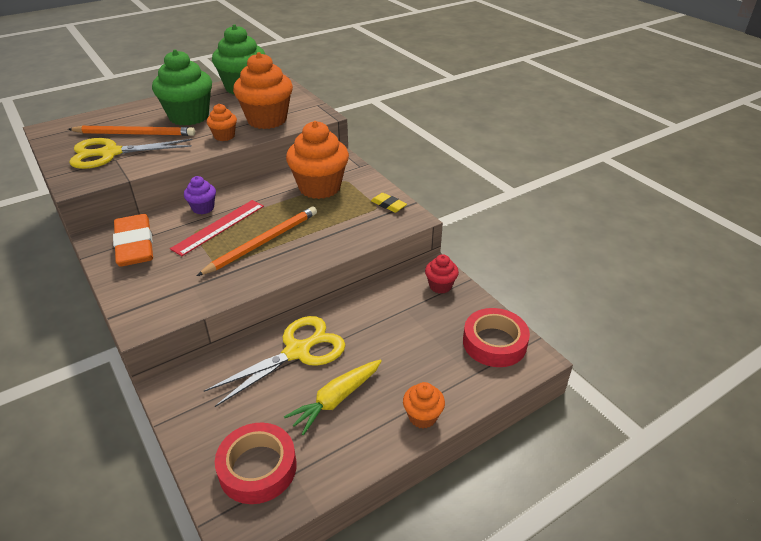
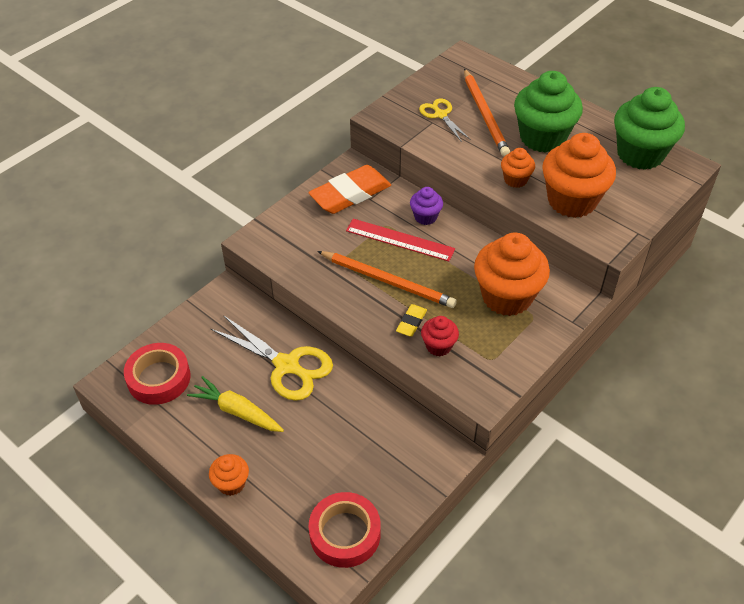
camera: 75 degrees right, 10 degrees up
yellow scissors [69,138,192,169] -> yellow scissors [419,98,471,142], size x0.58
yellow eraser [371,193,407,213] -> yellow eraser moved to [396,304,427,337]
red cupcake [425,254,459,294] -> red cupcake moved to [421,316,459,356]

